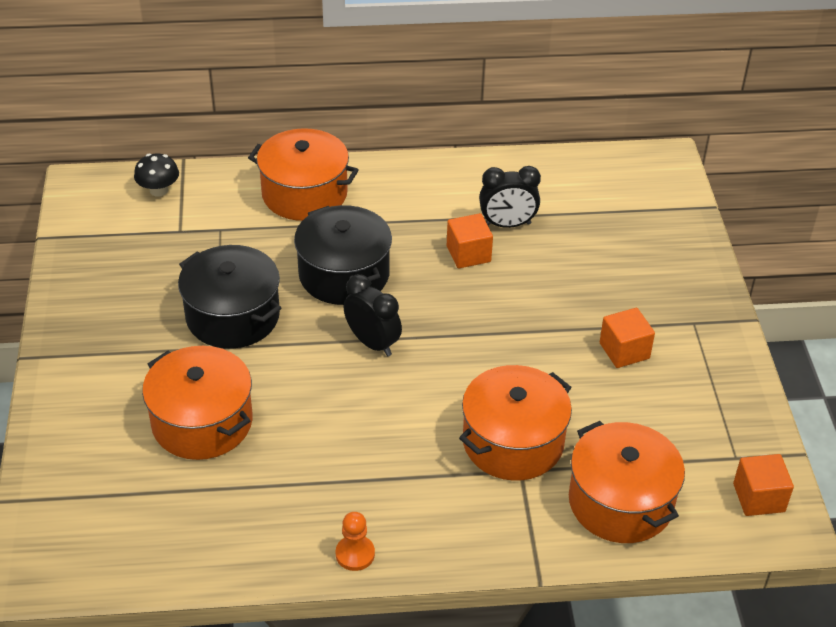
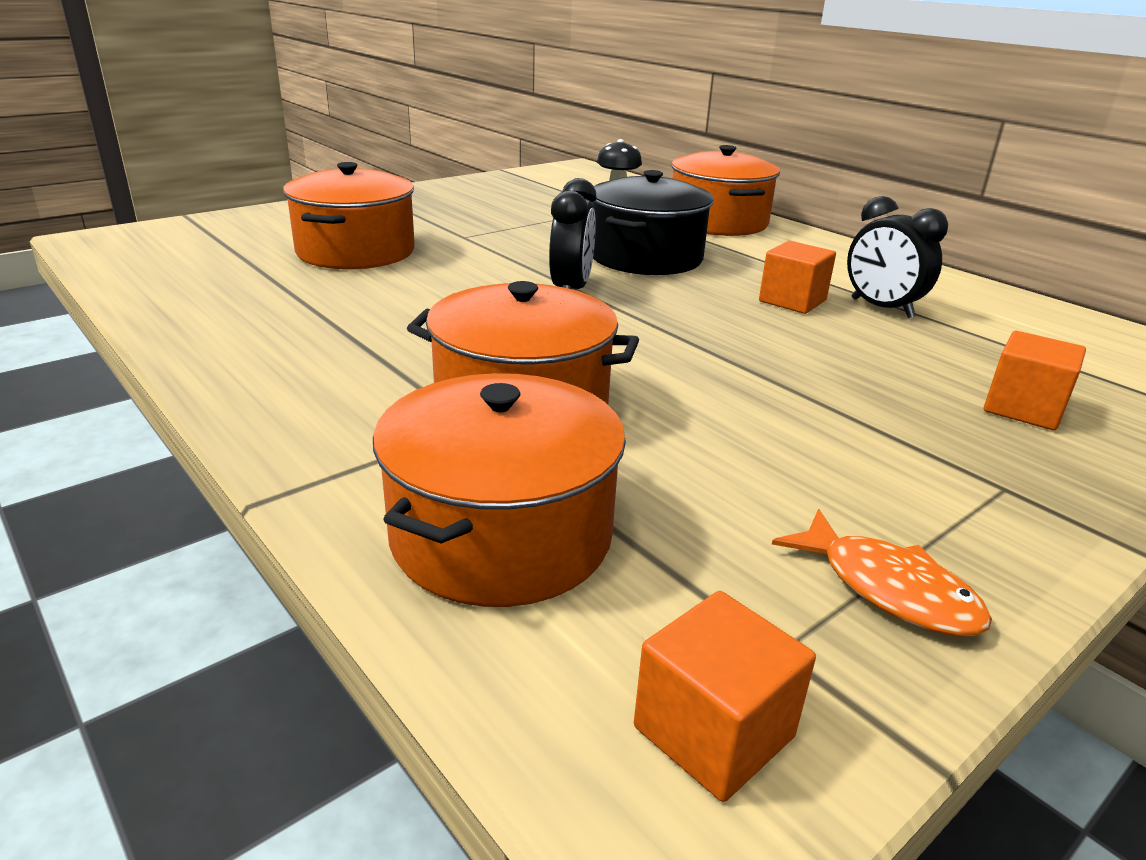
camera: 55 degrees right, 15 degrees down
black pot [178,245,281,349] -> none
orange pawn [336,512,375,571] -> none
orange cube [600,308,655,368] -> orange cube moved to [984,331,1086,430]
none -> orange fish [772,509,992,637]

